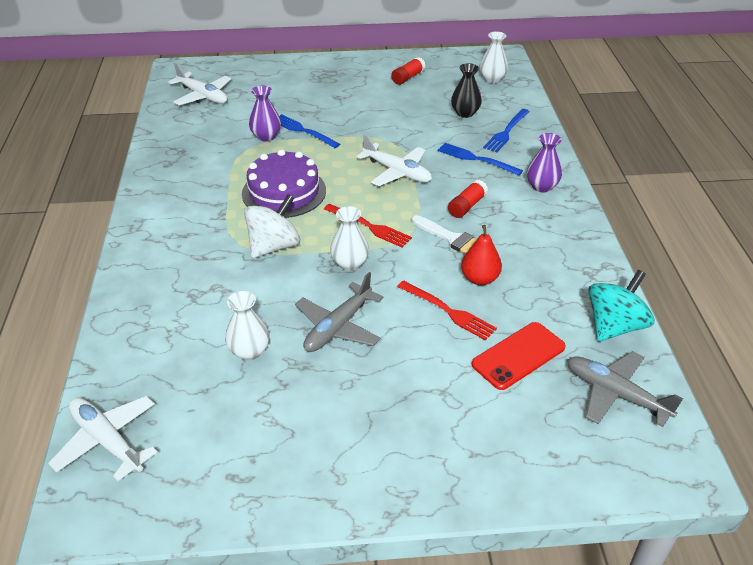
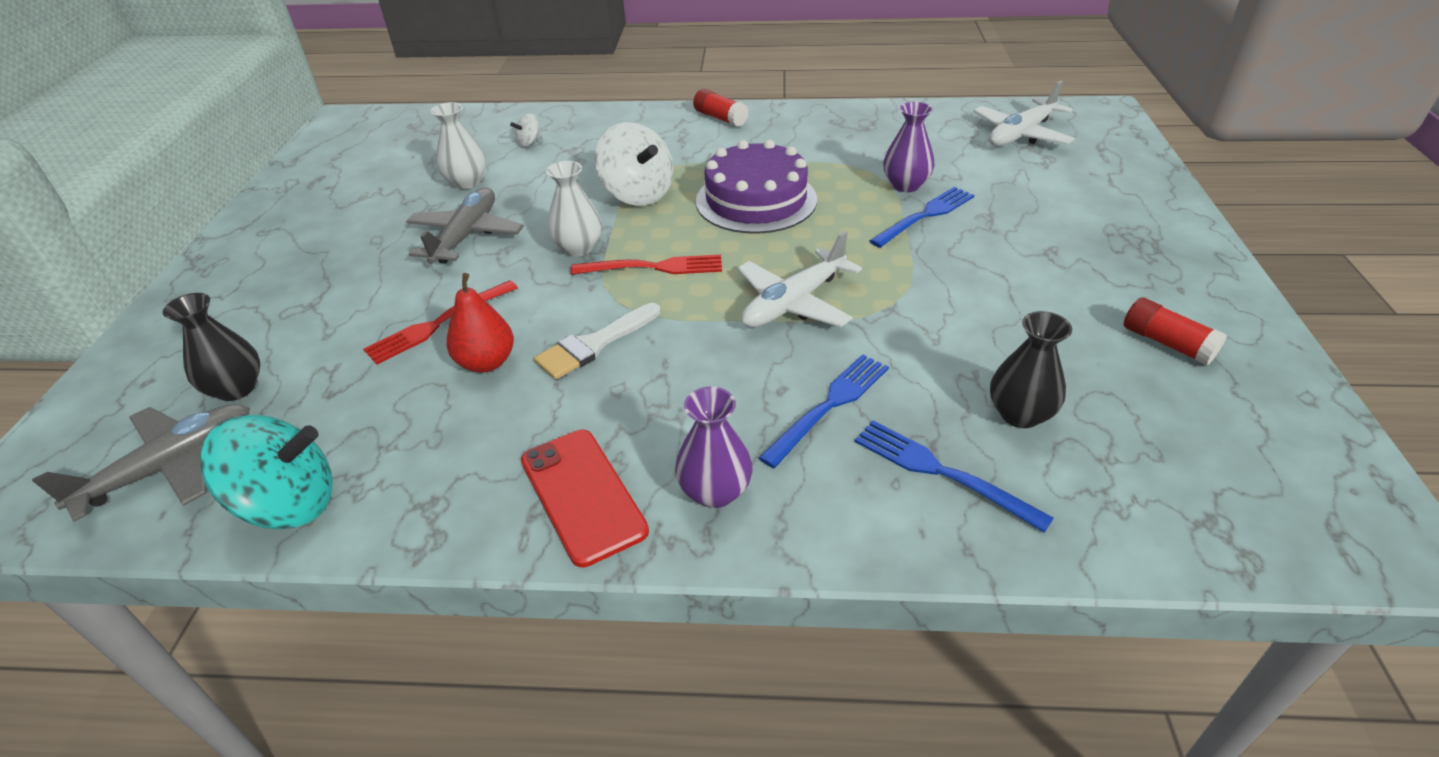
camera: 100 degrees right, 0 degrees up
white plane [48,396,157,481] -> none
grey plane [295,272,383,352] -> grey plane turned 60 degrees clockwise [406,188,524,264]
red fork [324,204,412,248] -> red fork turned 135 degrees counterclockwise [571,255,722,275]
red glue stick [448,180,488,218] -> red glue stick moved to [693,89,749,127]
red phone [472,322,566,390] -> red phone moved to [521,430,649,568]
white vase [479,31,508,83] -> none
turquoise spinning top [588,270,654,342] -> turquoise spinning top turned 60 degrees counterclockwise [200,415,333,530]
none -> black vase [163,293,260,401]
none -> white spinning top [510,114,542,147]

